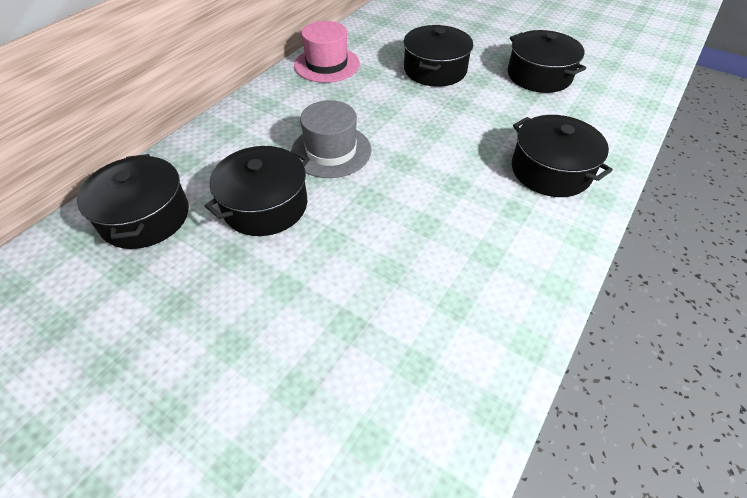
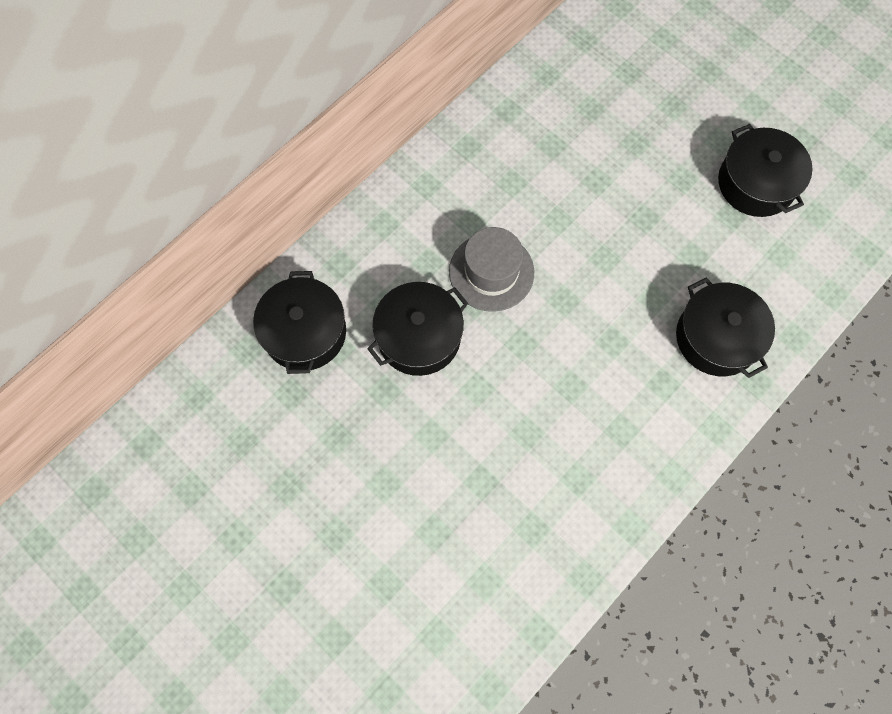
camera: 10 degrees right, 20 degrees up
pink hat [294,21,360,83] -> none
black pot [404,25,473,87] -> none

